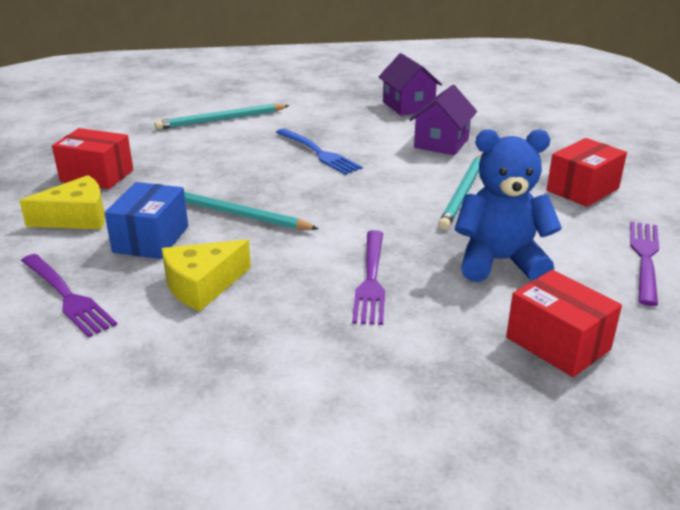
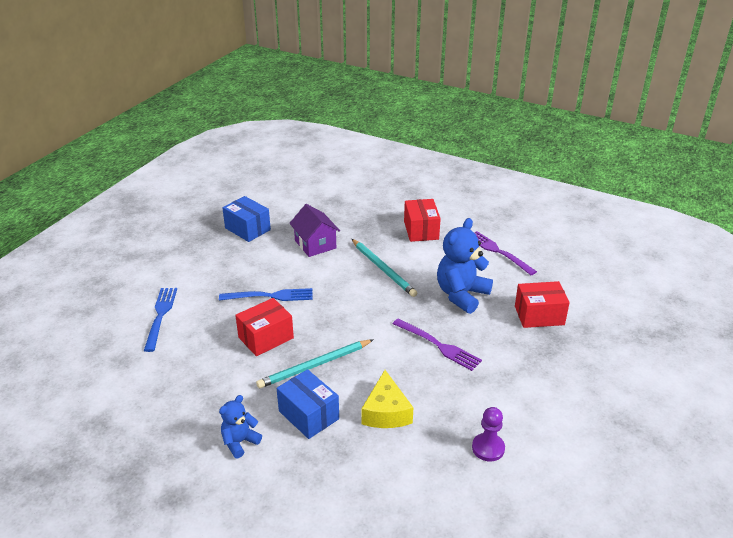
camera: 55 degrees left, 5 degrees up
yellow cheese [19,175,105,229] -> blue teddy bear [219,395,262,458]
purple fork [21,254,117,338] -> none
red box [52,128,133,189] -> red box moved to [235,298,294,356]
turquoise pencil [155,104,290,130] -> blue fork [144,288,177,352]
purple house [378,53,442,116] -> blue box [222,196,271,242]
none -> purple pawn [472,407,505,461]

